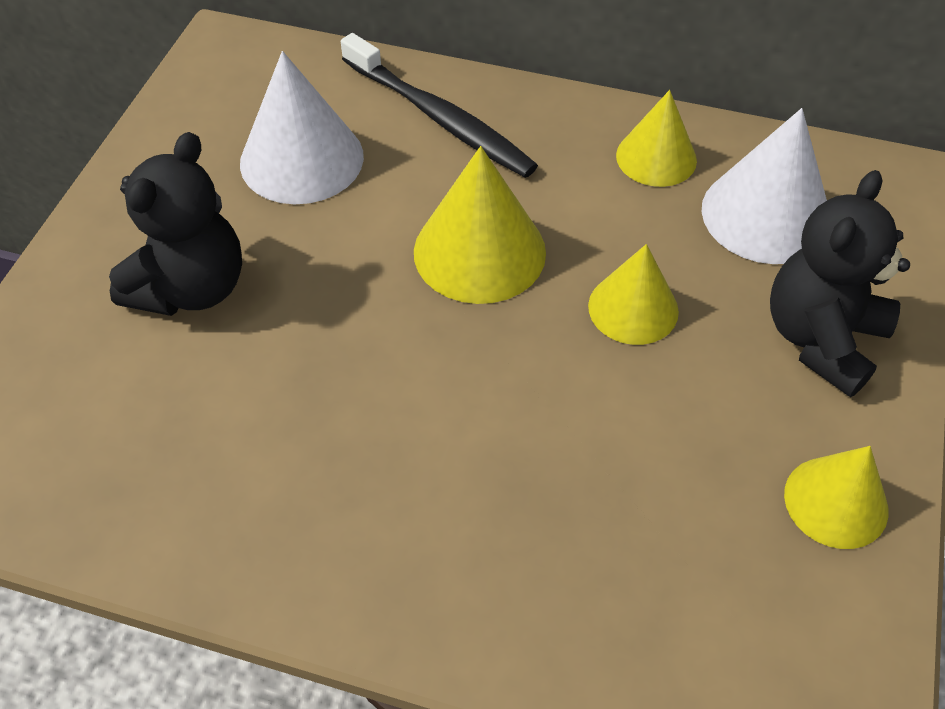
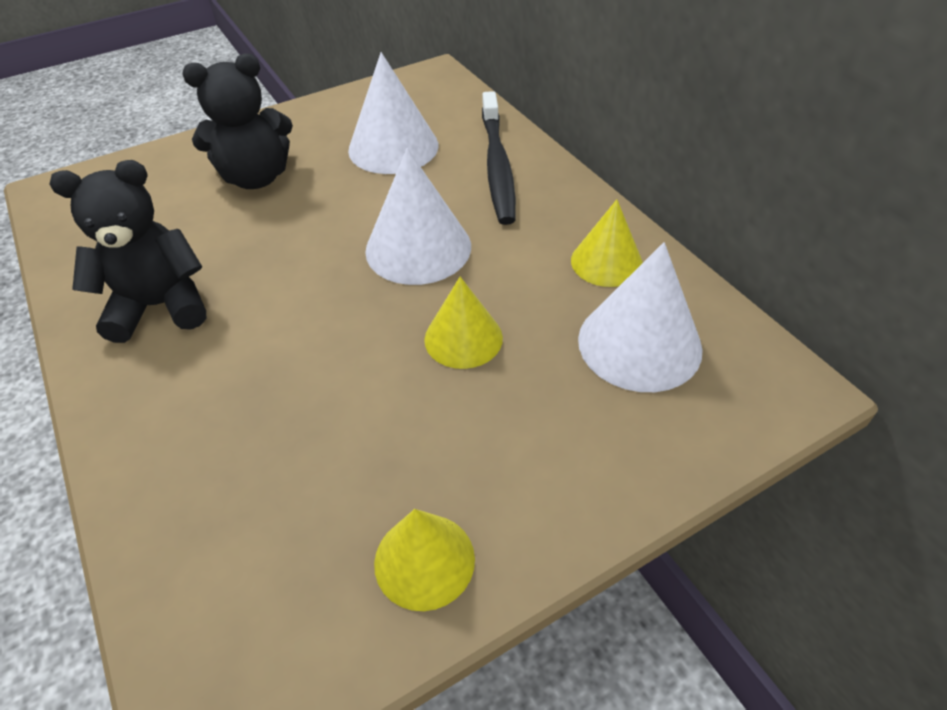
camera: 45 degrees right, 5 degrees down
yellow cone [414,146,546,304] -> white cone [365,148,471,285]
black teddy bear [770,170,910,397] -> black teddy bear moved to [49,160,206,343]

